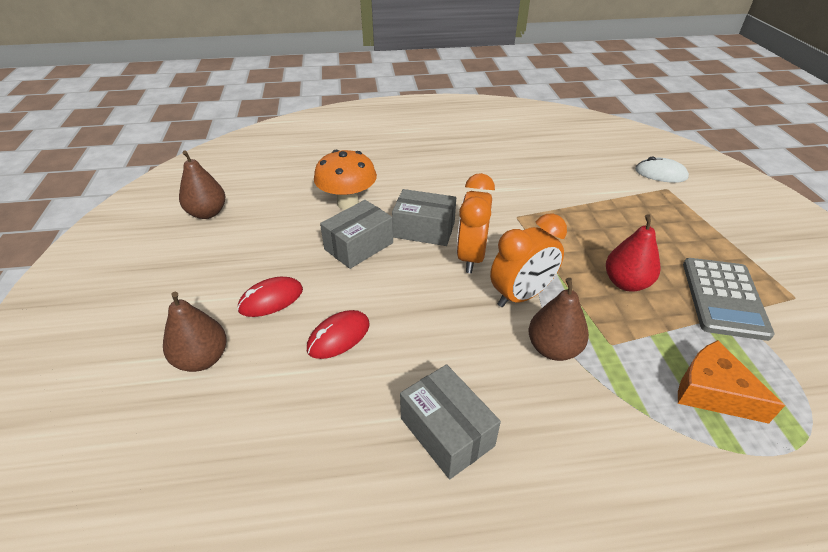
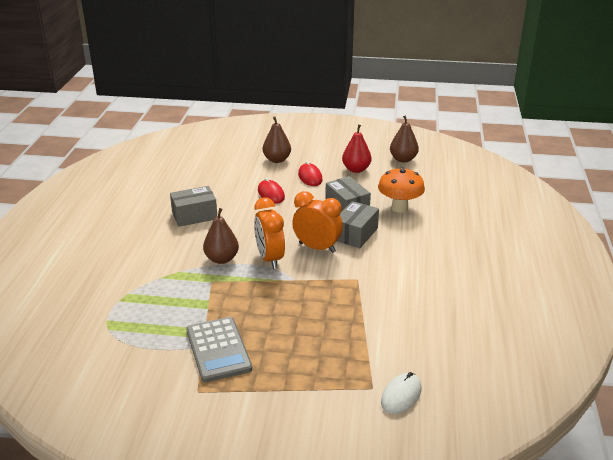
camera: 105 degrees right, 10 degrees down
red pear [606,214,660,292] -> red pear moved to [342,125,372,173]
orange cheese [678,340,785,424] -> none
grey calculator [683,258,775,341] -> grey calculator turned 135 degrees counterclockwise [186,317,252,382]

